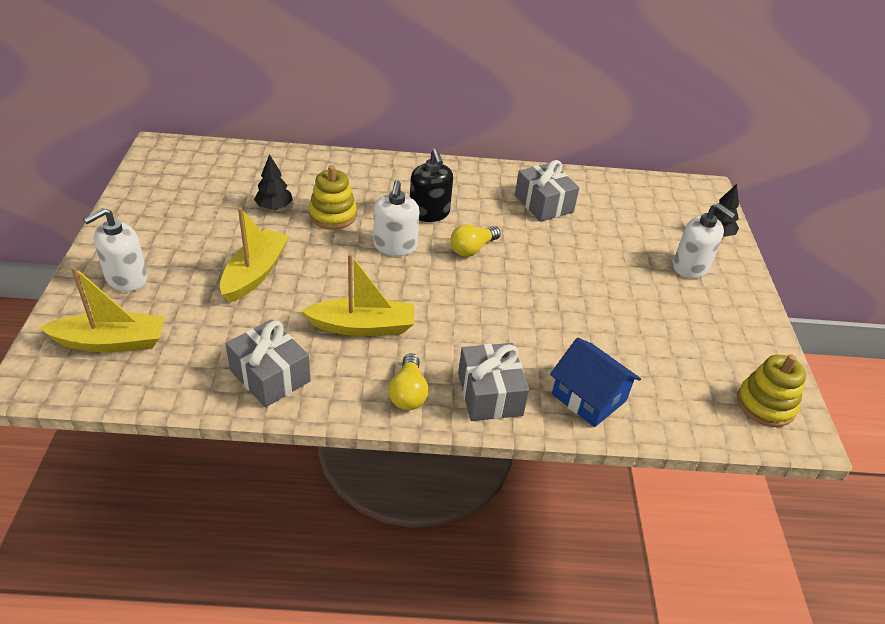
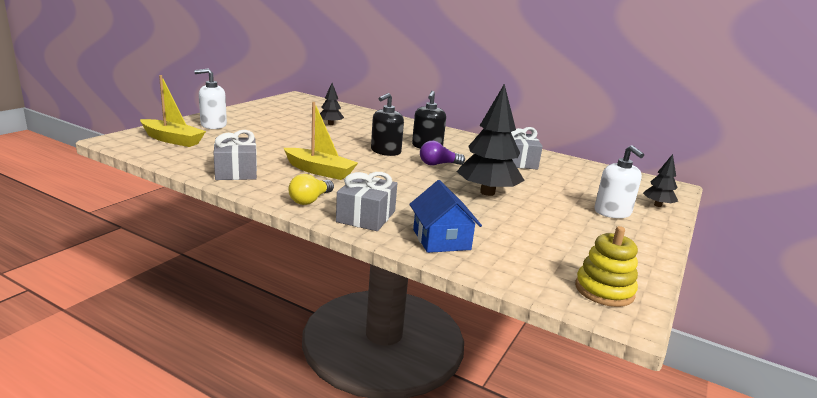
camera: 30 degrees right, 20 degrees down
yellow boat [220,207,289,303] -> none
yellow stacking toy [309,165,357,230] -> none
white soap dispenser [373,180,419,256] -> black soap dispenser [371,93,404,156]
yellow light bulb [450,224,501,257] -> purple light bulb [420,141,465,165]
none -> black tree [457,84,525,196]

